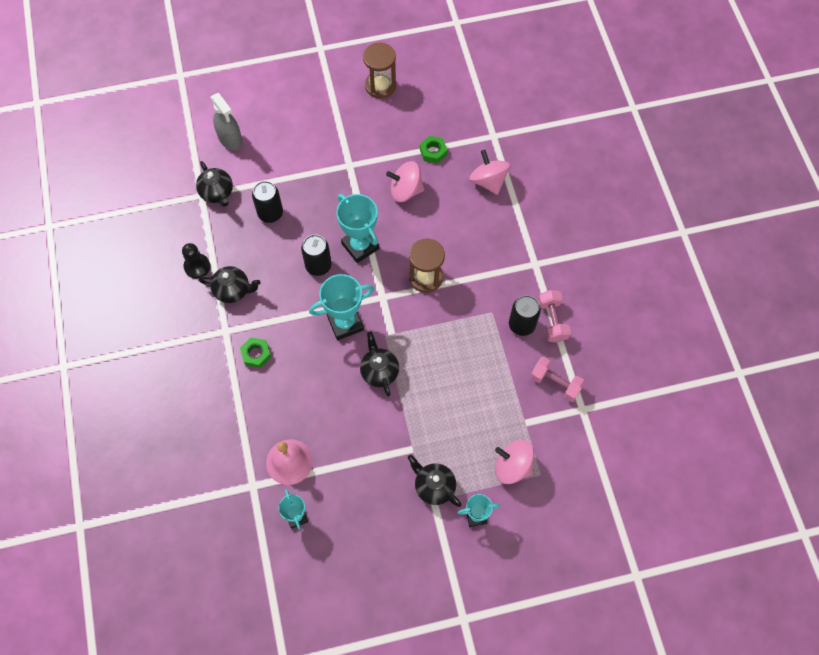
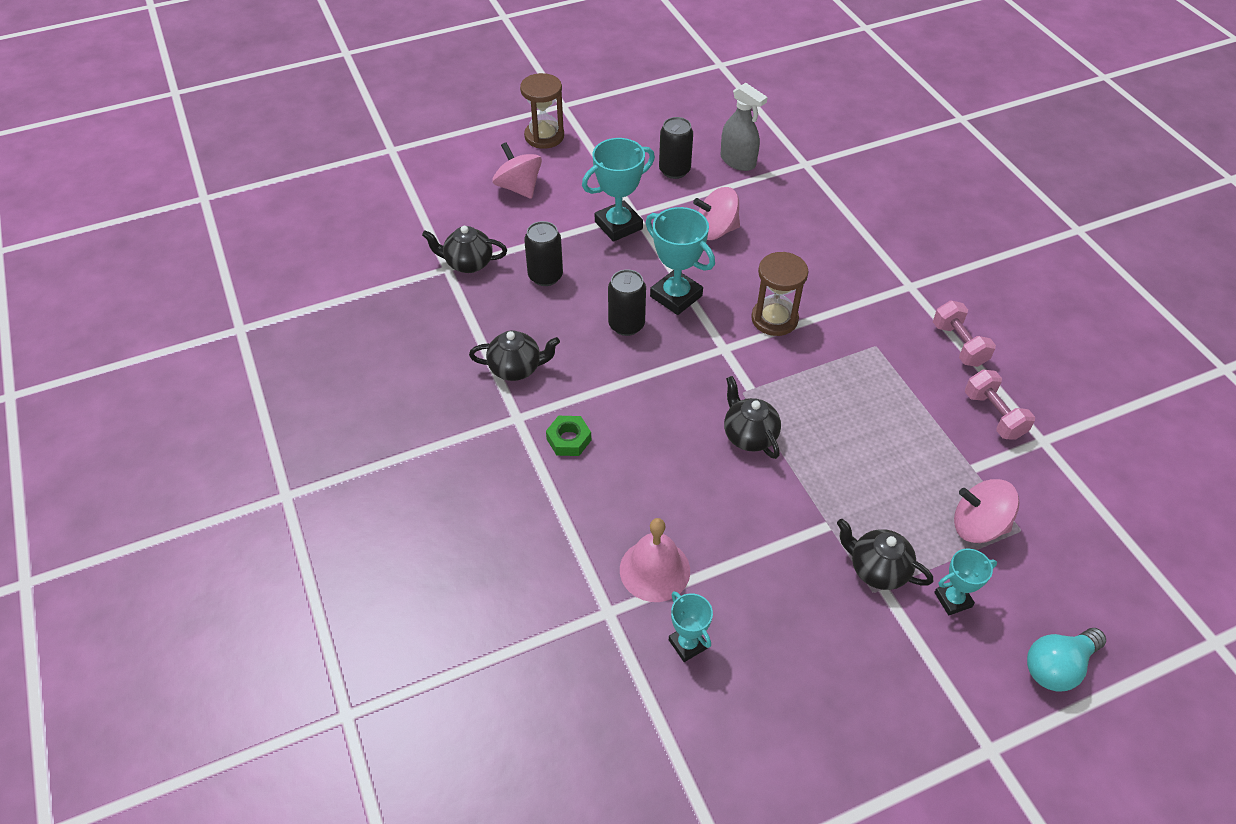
camera: 10 degrees left, 15 degrees down
black pawn [182,243,210,279] -> none
black teapot [196,161,233,207] -> black teapot turned 135 degrees clockwise [422,226,507,273]
grey spray bottle [211,93,242,151] -> grey spray bottle moved to [721,83,768,171]
turquoise trophy [309,274,374,340] -> turquoise trophy moved to [582,138,655,242]
brown hourglass [363,43,396,99] -> brown hourglass moved to [520,73,564,149]
green nut [420,136,447,164] -> none
pink spinning top [469,150,511,195] -> pink spinning top moved to [493,142,542,199]
black can [509,295,541,336] -> black can moved to [659,117,693,179]
pink dumbbell [530,357,585,402] -> pink dumbbell turned 45 degrees clockwise [965,370,1035,440]
none -> turquoise light bulb [1027,628,1106,691]

